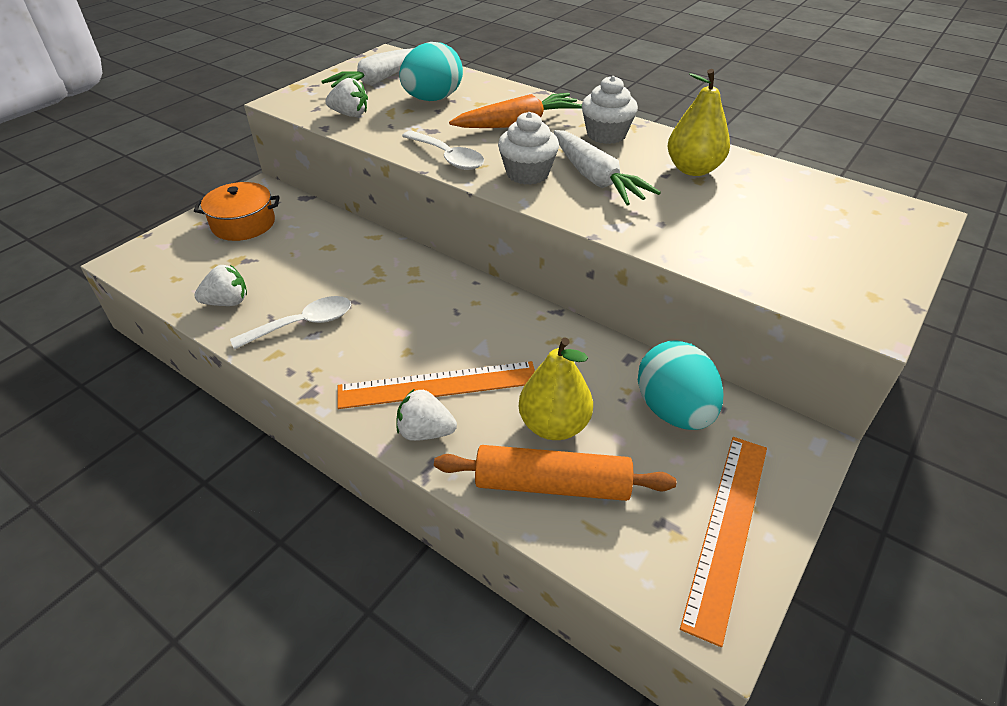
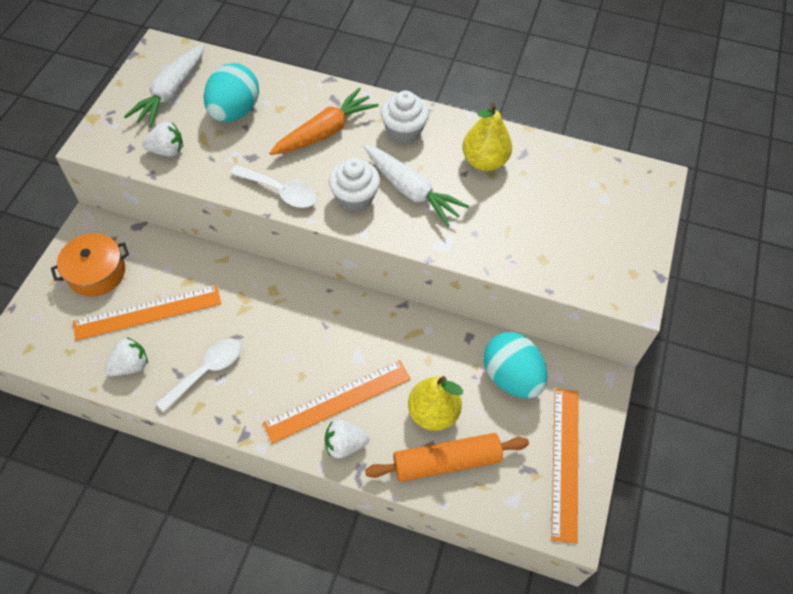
camera: 20 degrees left, 15 degrees up
none -> orange ruler [73,286,221,341]

